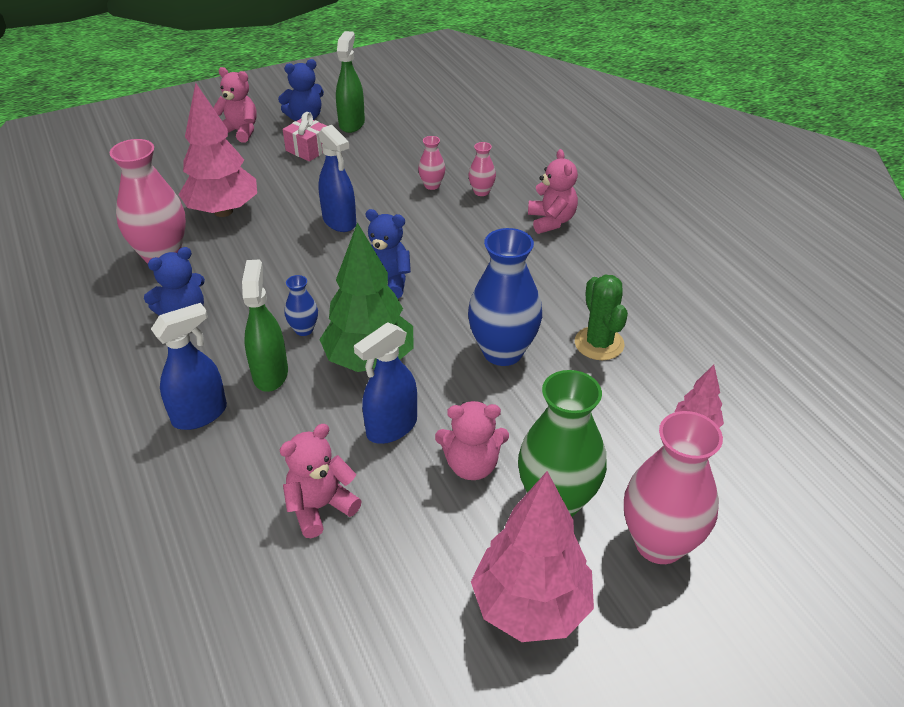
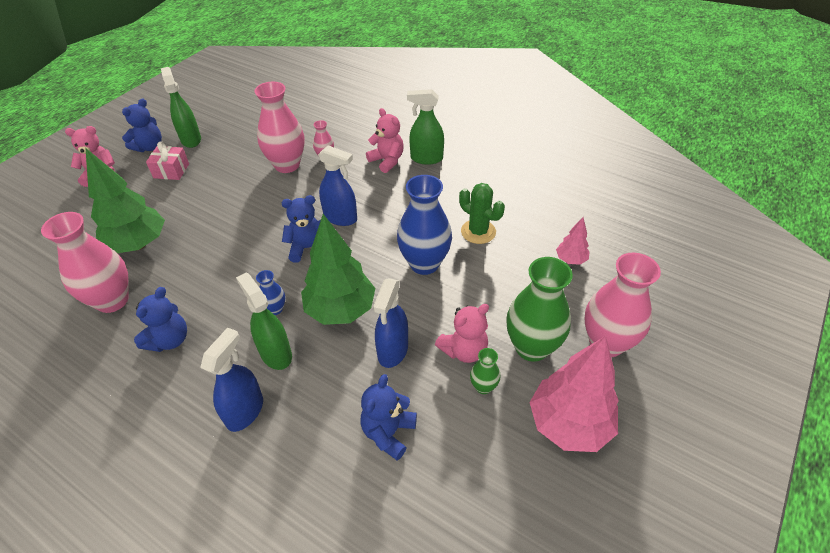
camera: 30 degrees left, 5 degrees up
pink tree [178,83,257,217] -> green tree [85,148,165,253]
pink teddy bear [280,424,362,538] -> blue teddy bear [361,374,417,461]
blue spray bottle [318,125,356,232] -> blue spray bottle moved to [318,145,357,226]
pink vase [418,136,446,190] -> pink vase [254,82,305,173], size x2.13
none -> green spray bottle [407,89,444,165]
none -> green vase [470,348,500,394]

